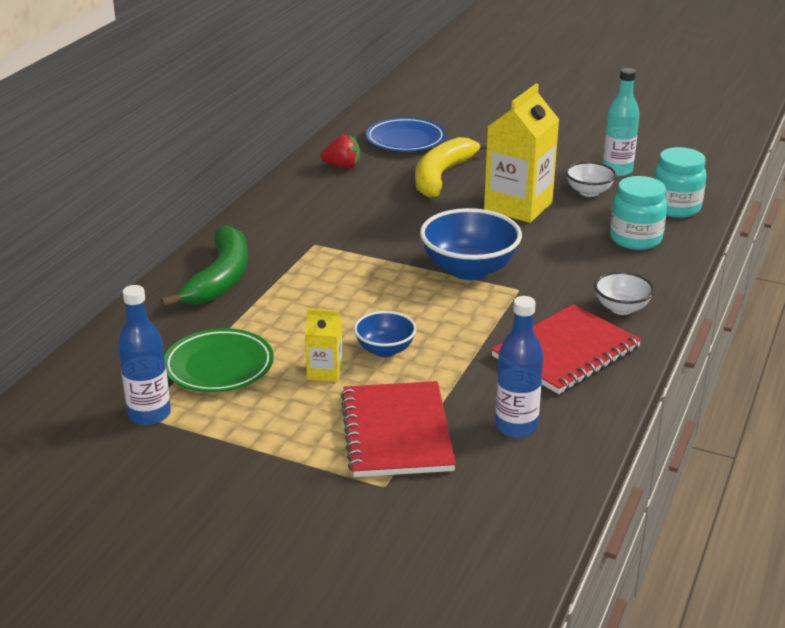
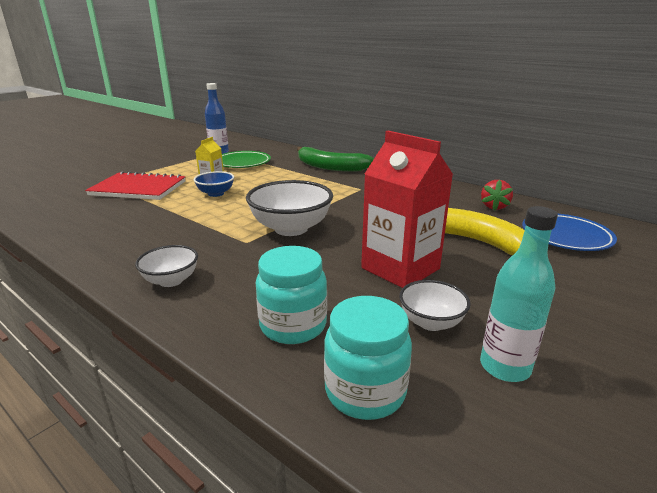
camera: 105 degrees right, 5 degrees down
blue bowl [420,208,522,280] -> white bowl [246,180,333,236]
yellow carton [484,84,559,223] -> red carton [361,131,453,288]
red notebook [491,304,642,394] -> none
blue bottle [495,296,543,438] -> none

